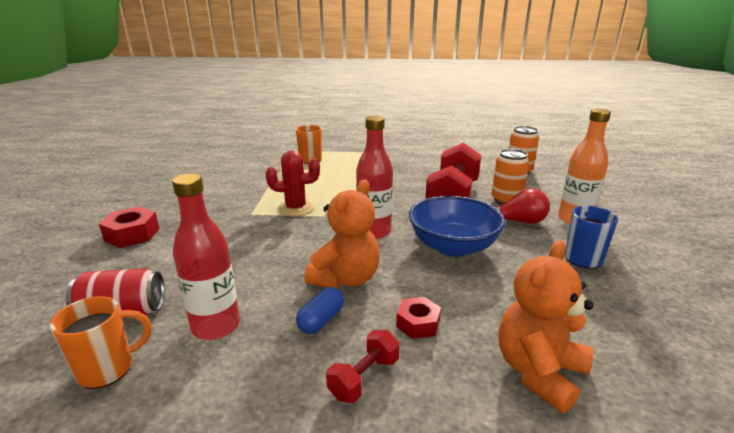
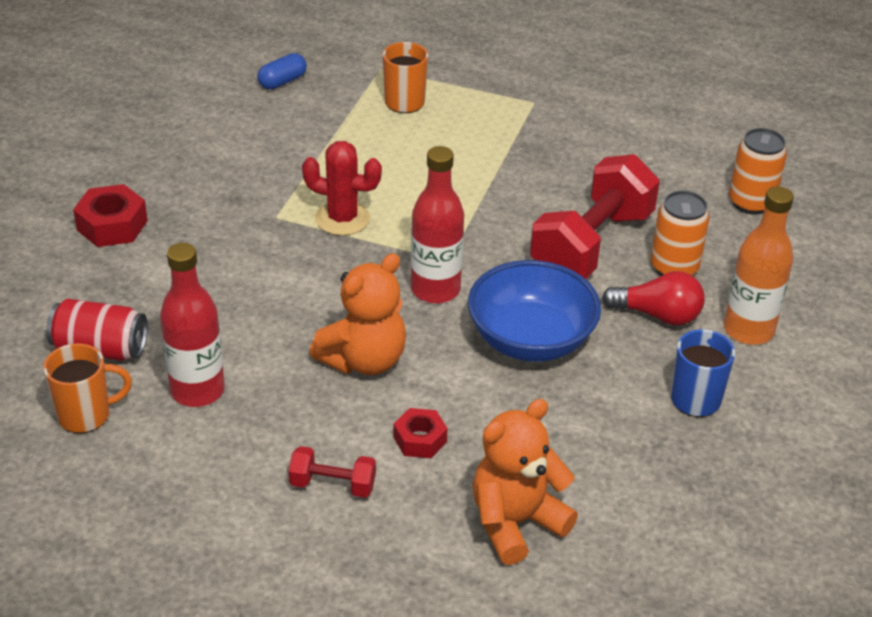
camera: 15 degrees right, 15 degrees up
blue capsule [296,287,344,334] -> blue capsule moved to [257,53,307,89]
red dumbbell [326,330,400,403] -> red dumbbell turned 45 degrees clockwise [288,446,376,498]

